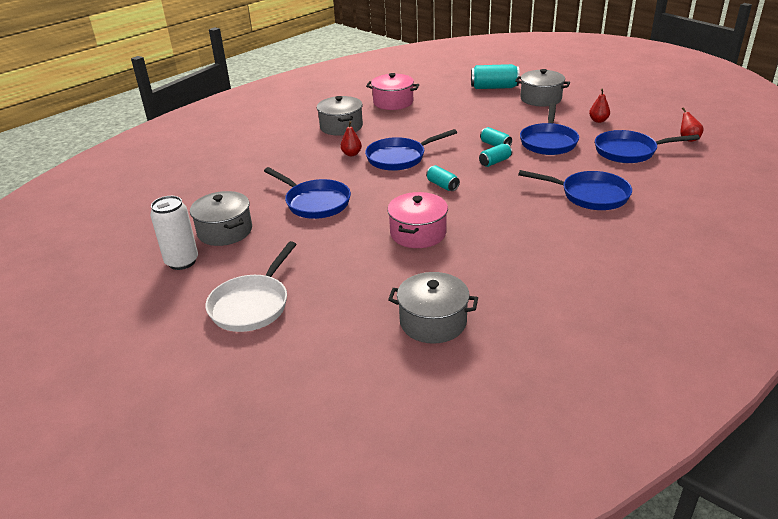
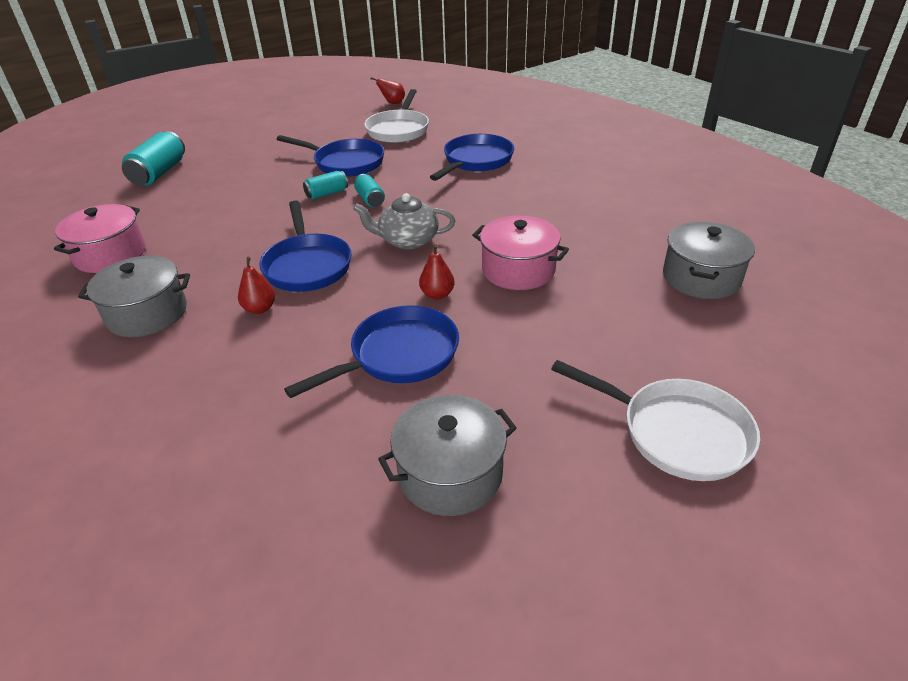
camera: 80 degrees left, 5 degrees up
white can [150,196,198,270] -> none
turquoise can [426,165,460,191] -> grey teapot [353,193,455,250]
grey pot [515,69,570,106] -> none
red pear [589,88,610,123] -> red pear moved to [419,244,455,300]
blue pan [595,130,700,163] -> white pan [365,89,429,143]

